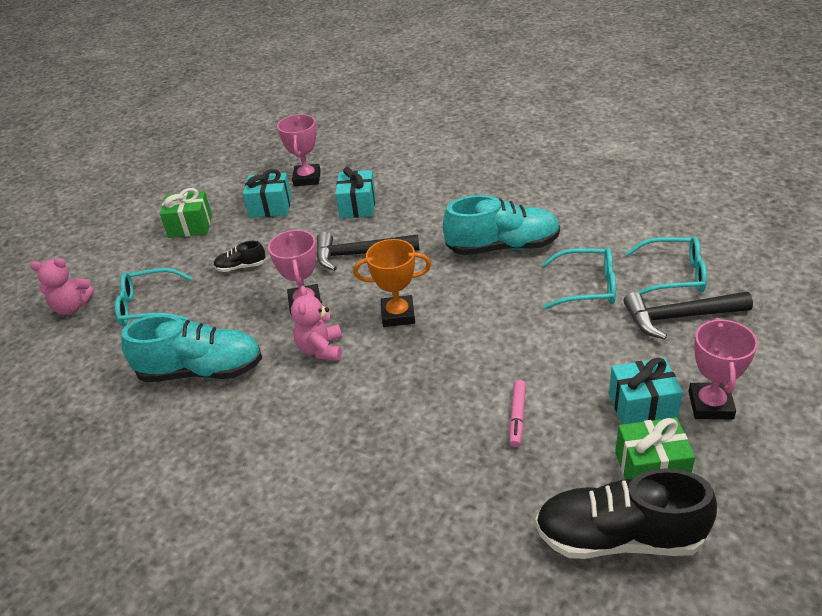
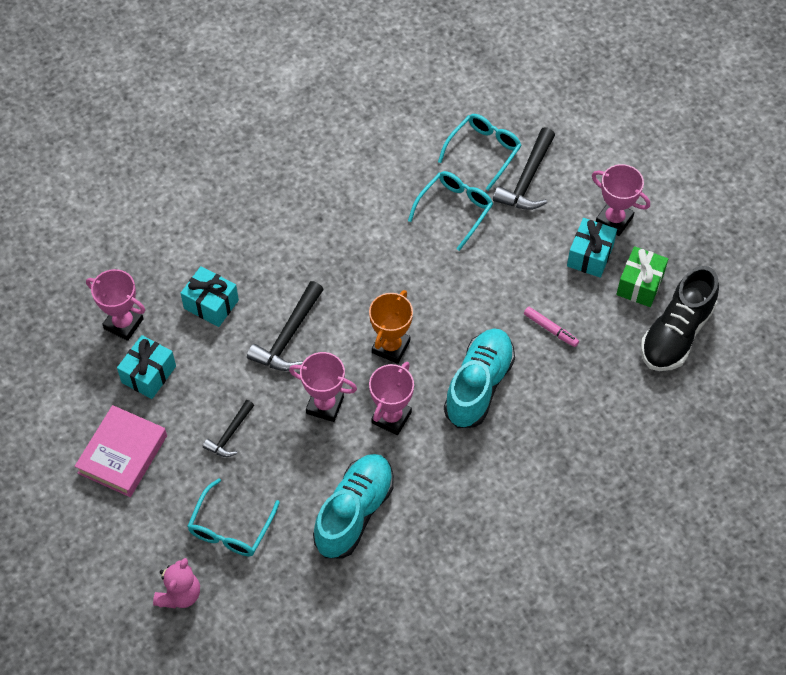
camera: 65 degrees left, 20 degrees up
green gift [160,188,212,238] -> pink book [75,405,167,497]
black shoe [213,241,266,272] -> black hammer [203,400,254,457]
pink teddy bear [291,286,342,361] -> pink trophy [369,362,414,435]
turquoise shoe [443,195,560,255] -> turquoise shoe moved to [444,329,515,428]

